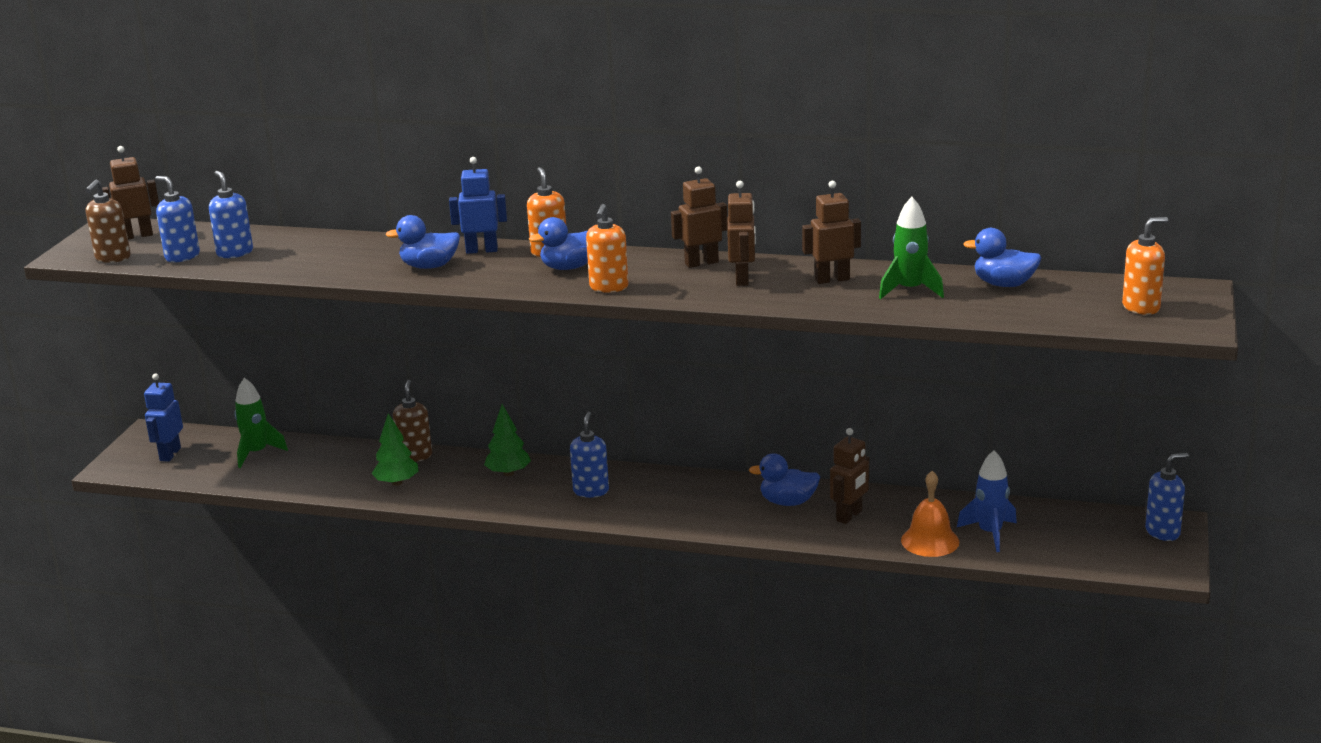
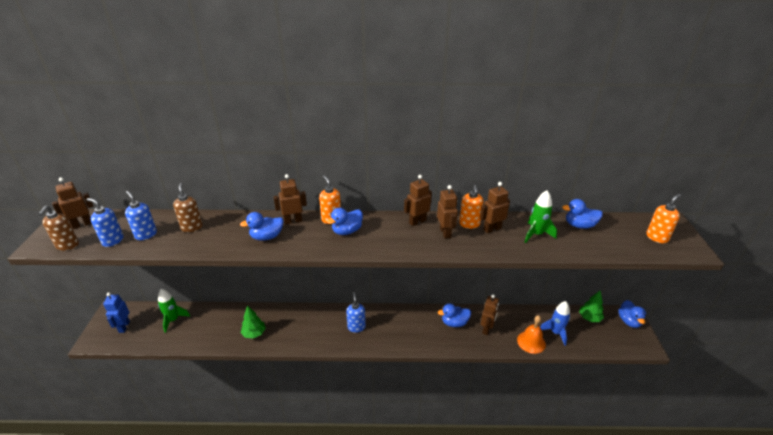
camera: 15 degrees left, 10 degrees up
brown soap dispenser [393,380,432,462] -> brown soap dispenser moved to [173,183,203,232]
blue robot [449,157,507,254] -> brown robot [273,174,307,224]
green tree [484,404,531,476] -> green tree moved to [579,291,604,322]
orange soap dispenser [586,204,628,293] -> orange soap dispenser moved to [459,185,484,229]
blue soap dispenser [1145,453,1189,541] -> blue duck [618,300,646,328]

